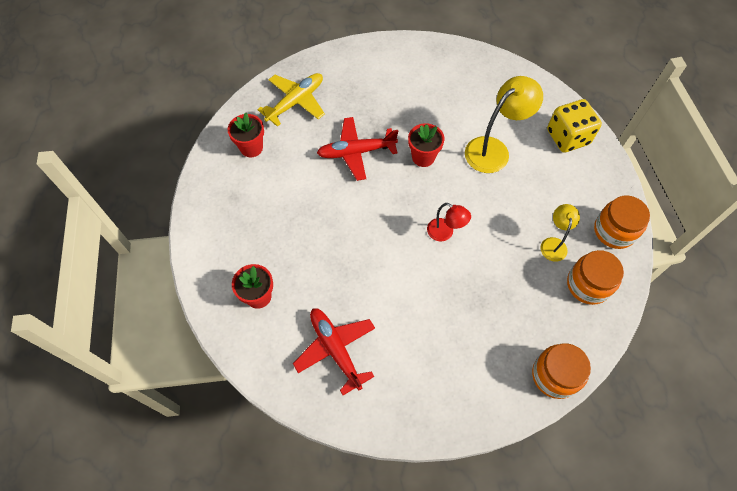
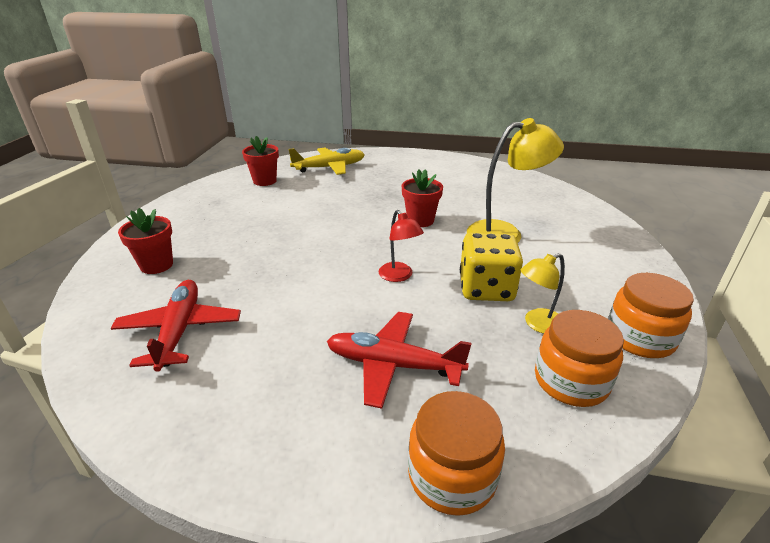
camera: 25 degrees right, 30 degrees down
red plane [317,117,398,181] -> red plane moved to [327,312,471,409]
yellow lamp [540,204,580,262] -> yellow lamp turned 150 degrees counterclockwise [520,253,565,334]
yellow dice [547,99,602,153] -> yellow dice moved to [460,232,523,301]

